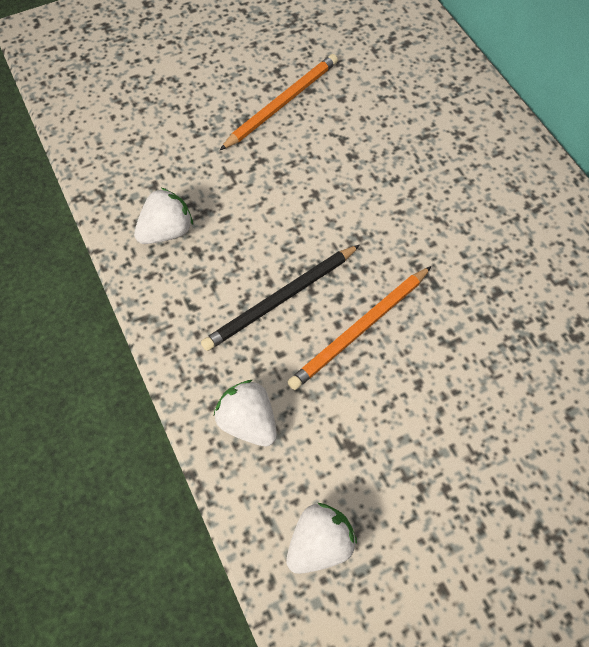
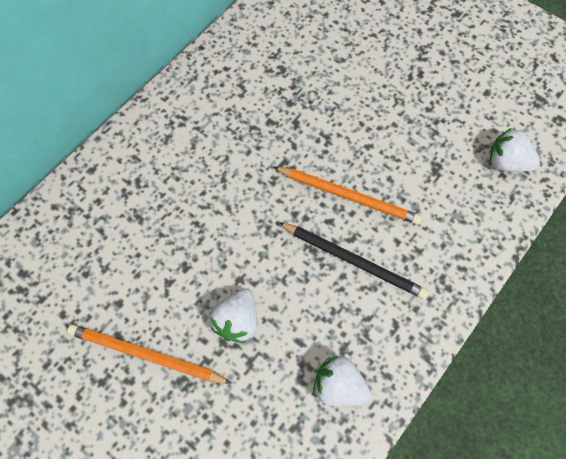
camera: 115 degrees left, 5 degrees up
white strawberry [214,380,277,446] -> white strawberry moved to [210,289,257,343]

